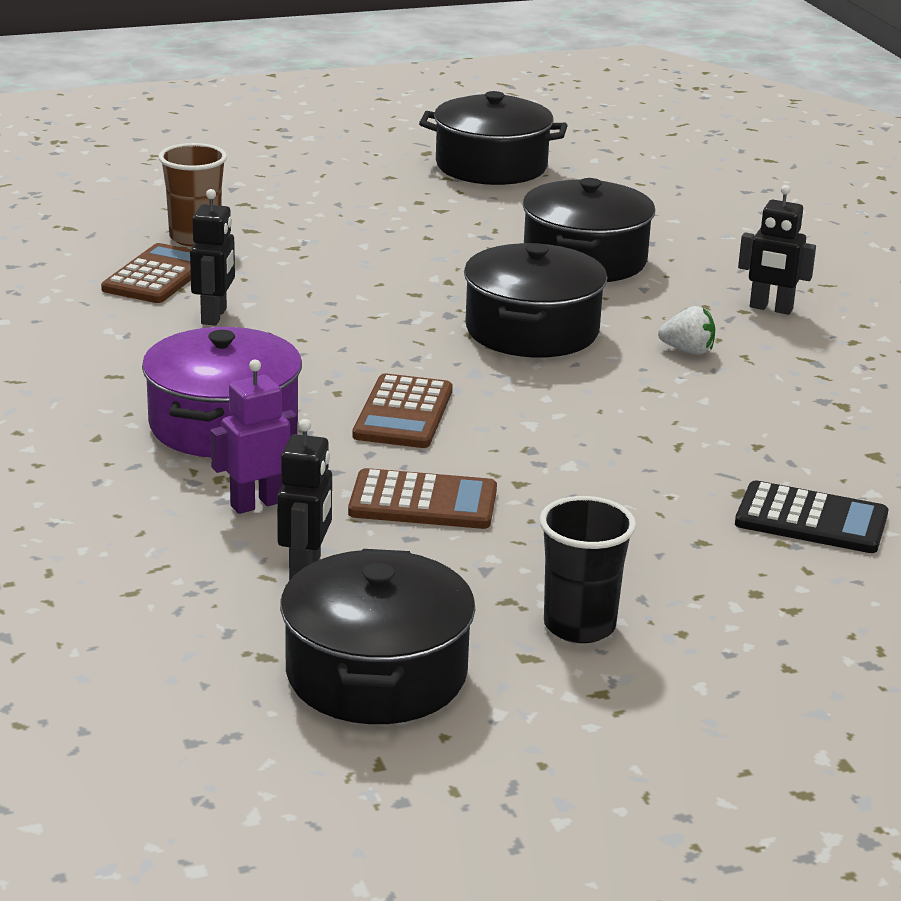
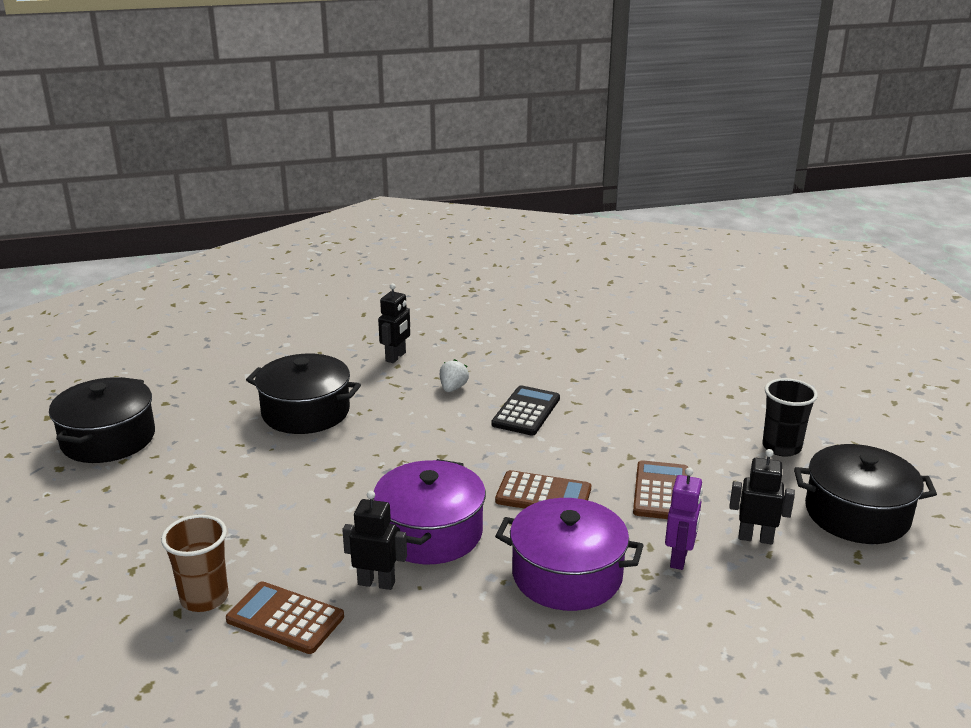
camera: 85 degrees left, 0 degrees up
purple robot [210,360,297,514] -> purple robot turned 135 degrees counterclockwise [665,467,703,570]
black pot [464,243,607,357] -> none
black calculator [735,480,888,553] -> black calculator moved to [491,385,560,436]
none -> purple pot [373,459,486,564]

